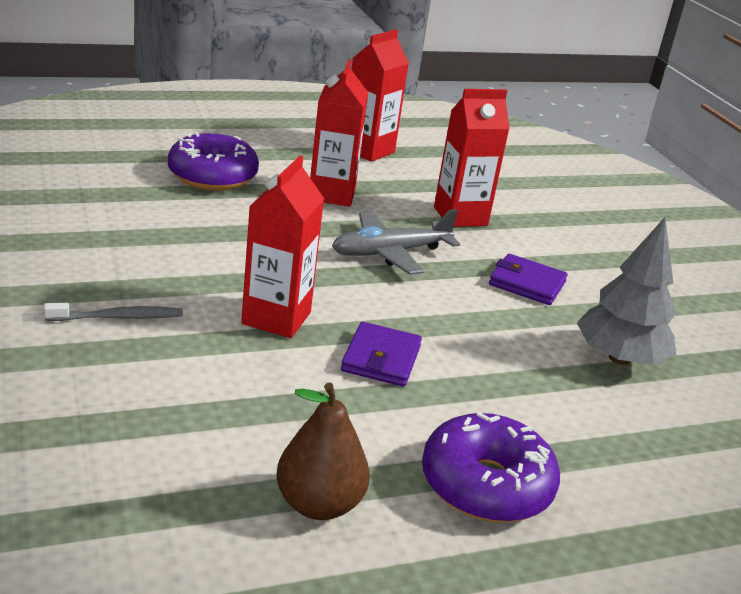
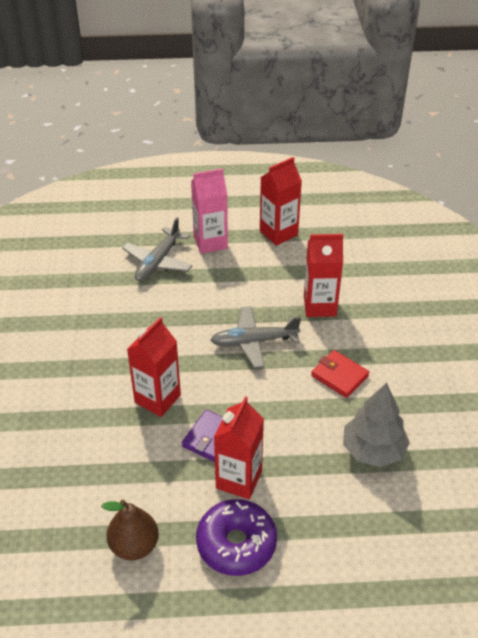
camera: 20 degrees right, 15 degrees up
grey toothbrush [44,303,183,321] -> none
purple donut [168,132,259,191] -> grey plane [122,217,193,282]
red carton [310,59,368,207] -> red carton moved to [214,397,264,499]
purple wallet [489,254,568,305] -> red wallet [311,350,369,398]
none -> pink carton [191,168,228,254]

